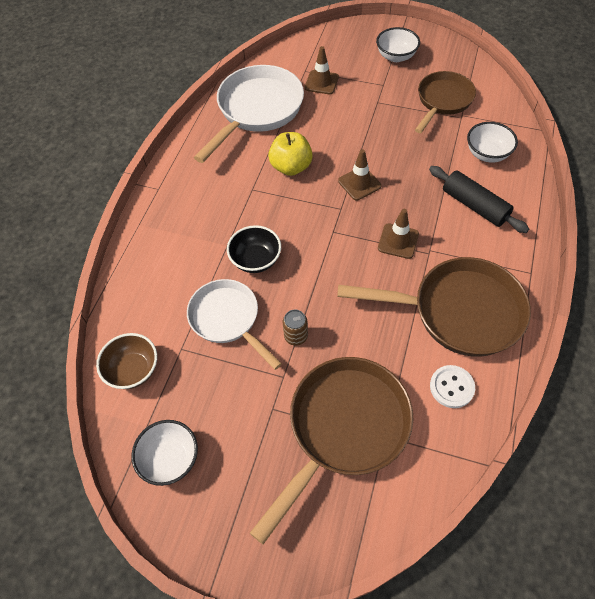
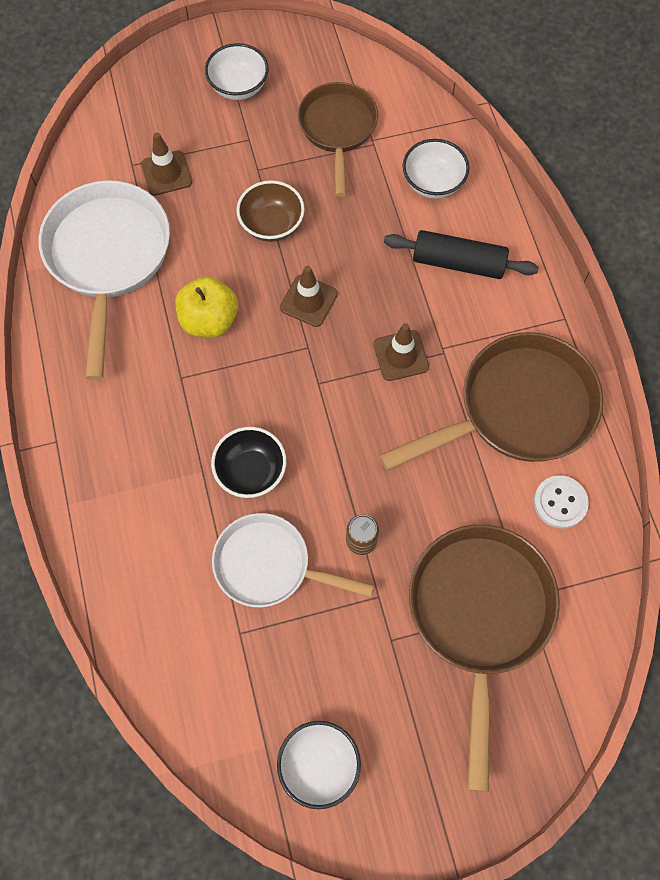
camera: 35 degrees left, 10 degrees up
brown bowl [96,333,157,389] -> brown bowl moved to [236,180,305,242]

